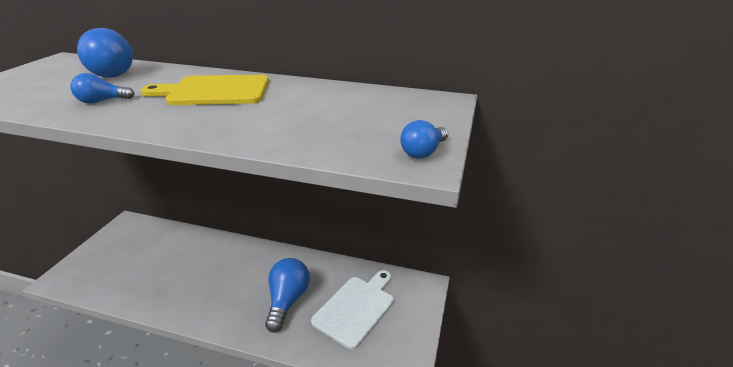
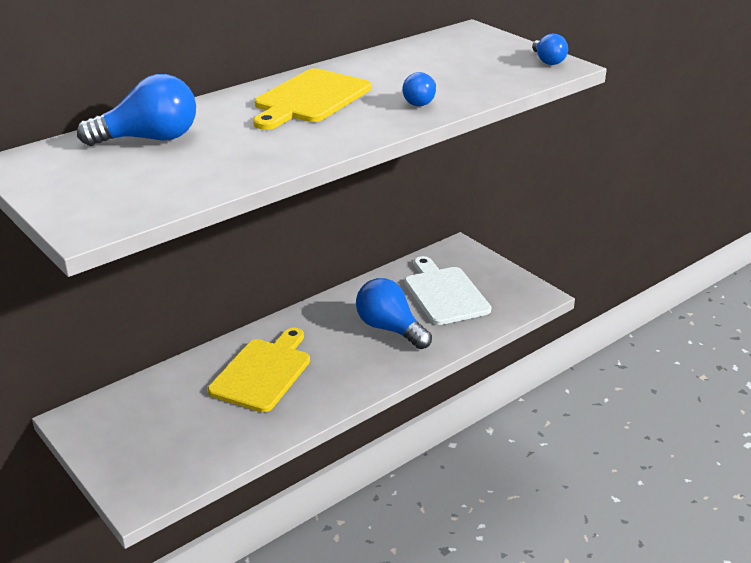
camera: 55 degrees left, 0 degrees up
blue light bulb [70,73,135,104] -> blue light bulb moved to [402,72,436,106]
none -> yellow cutting board [208,327,310,412]

